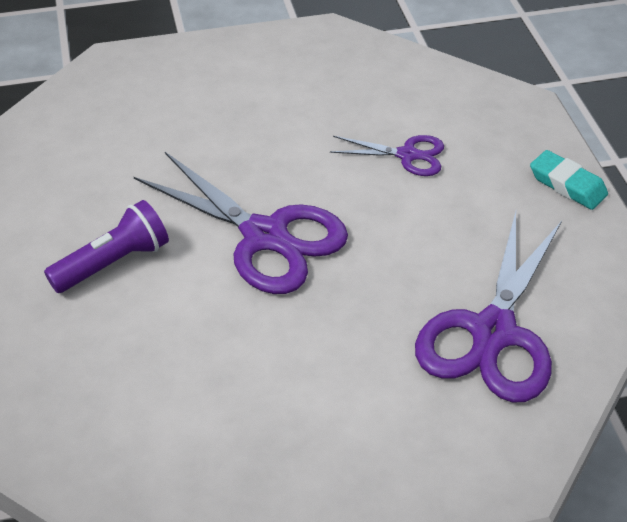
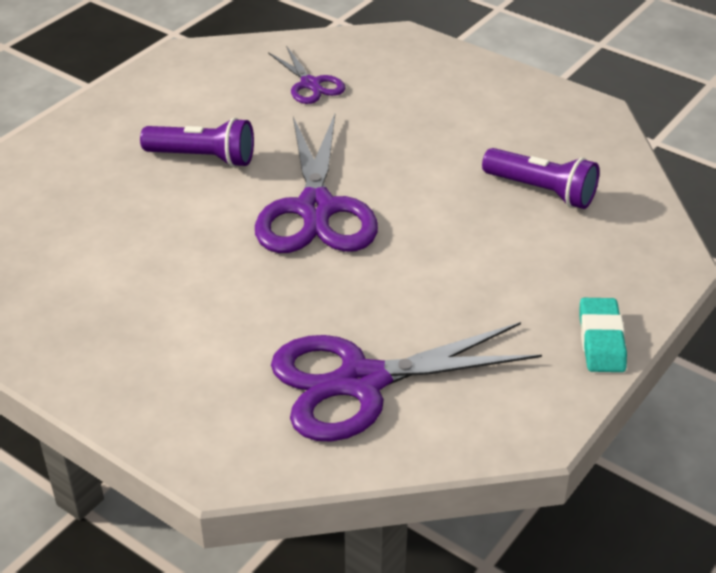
camera: 50 degrees right, 5 degrees down
purple scissors [330,135,444,176] -> purple scissors moved to [268,46,346,104]
none -> purple flashlight [482,148,599,209]

